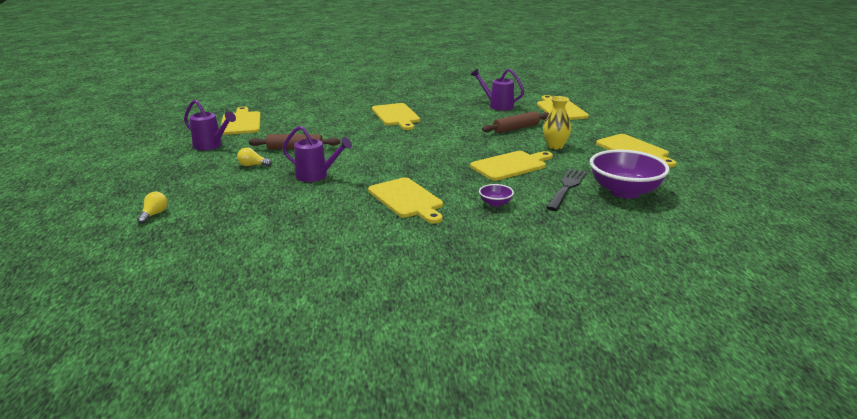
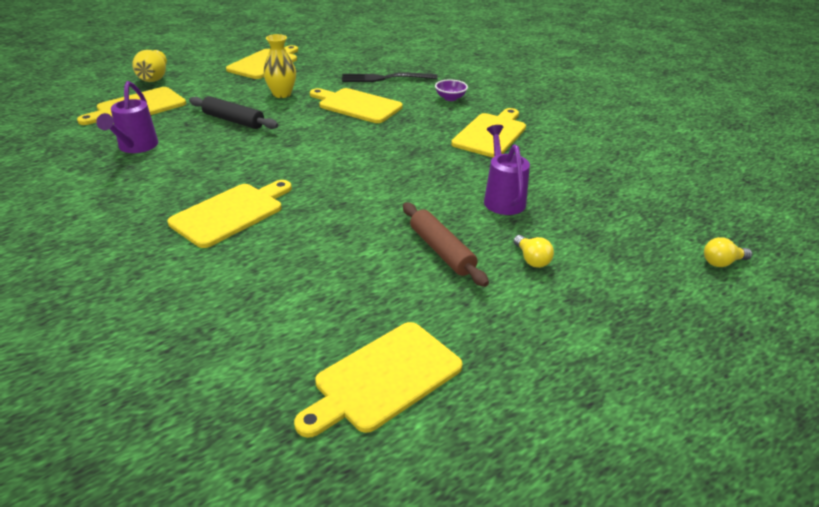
camera: 120 degrees left, 10 degrees up
purple watering can [184,100,236,150] -> none
brown rolling pin [482,111,549,133] -> black rolling pin [189,96,278,129]
purple bowl [590,149,670,199] -> none
none -> yellow vase [132,50,167,82]

